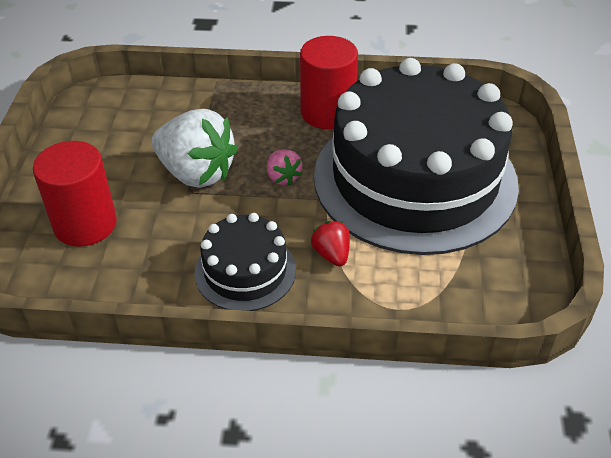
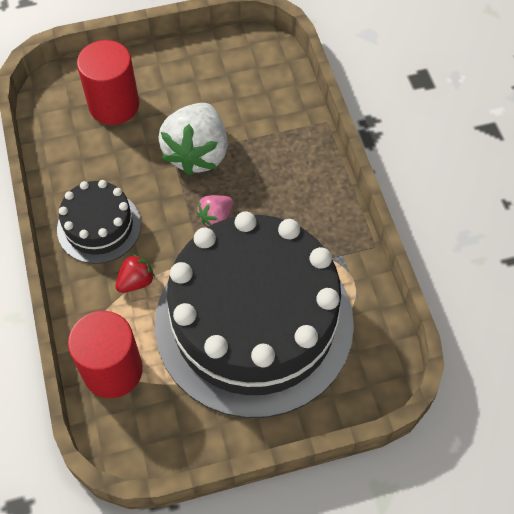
camera: 70 degrees right, 15 degrees up
red cylinder [300,36,358,129] -> red cylinder moved to [68,311,143,398]

